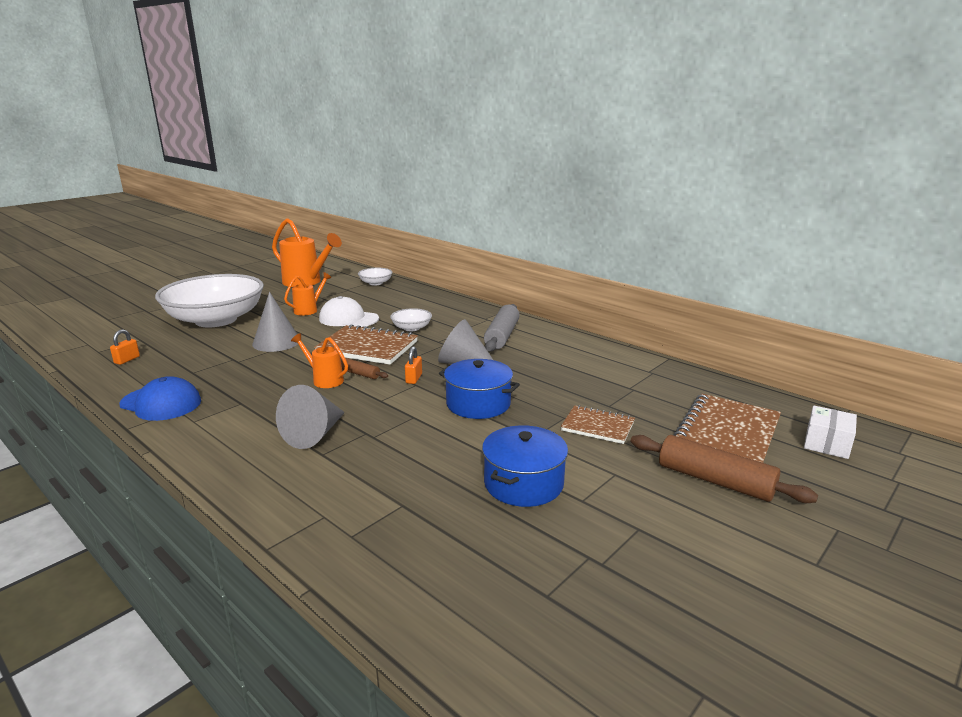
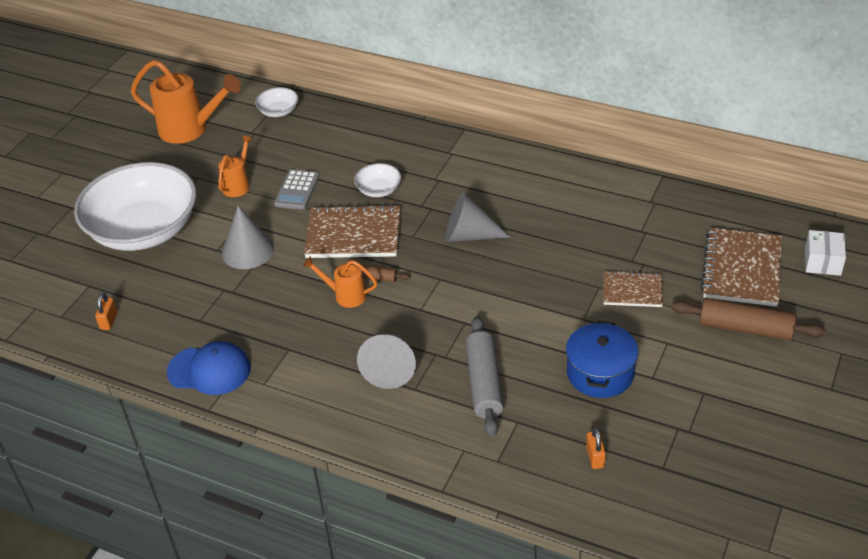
camera: 15 degrees left, 20 degrees up
white cap [319,296,379,327] -> grey calculator [274,169,319,210]
orange padlock [405,346,422,384] -> orange padlock moved to [586,427,606,469]
blue pot [439,359,520,419] -> none
grey rolling pin [484,304,520,352] -> grey rolling pin moved to [466,316,503,437]

